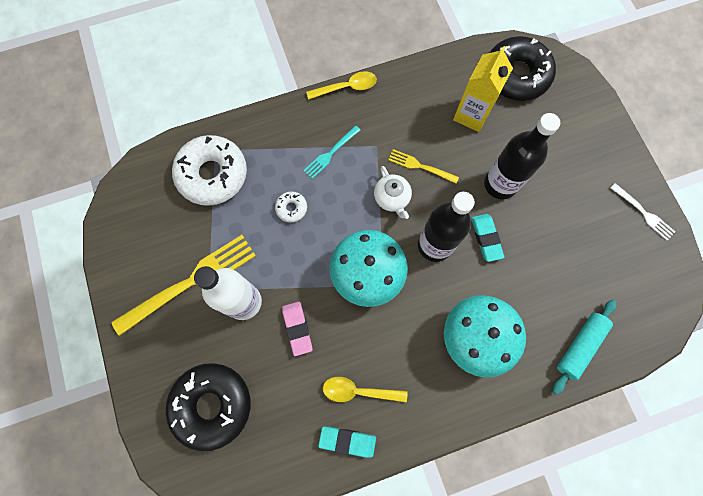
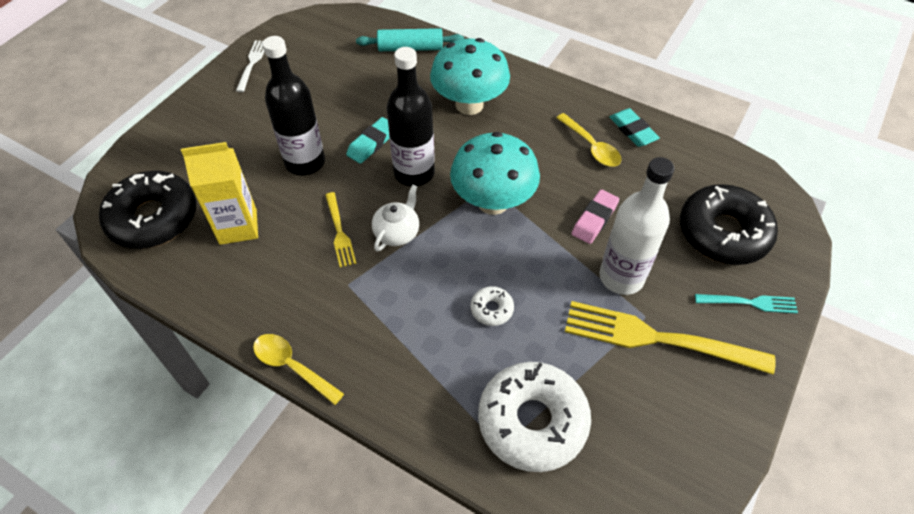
camera: 130 degrees left, 20 degrees down
turquoise fork [303,125,361,179] -> turquoise fork moved to [695,294,798,314]

